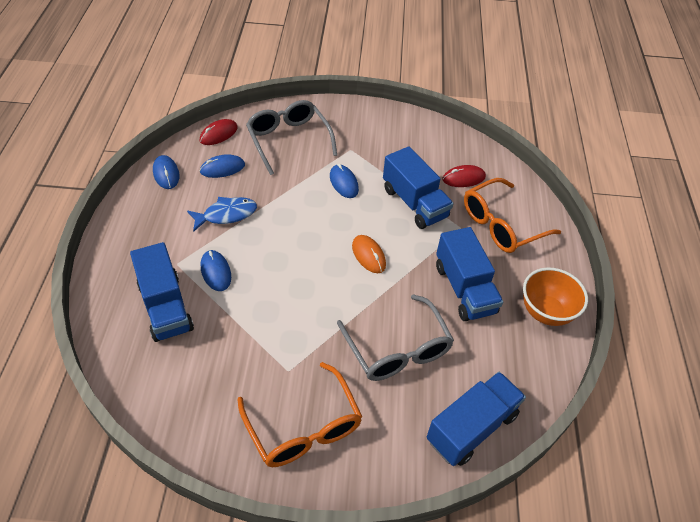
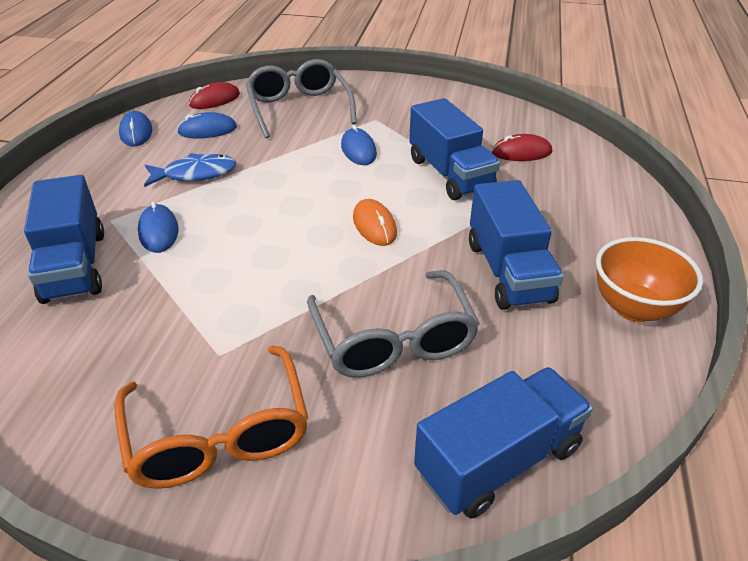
camera: 10 degrees right, 10 degrees down
orange glasses [464,178,561,253] -> none

